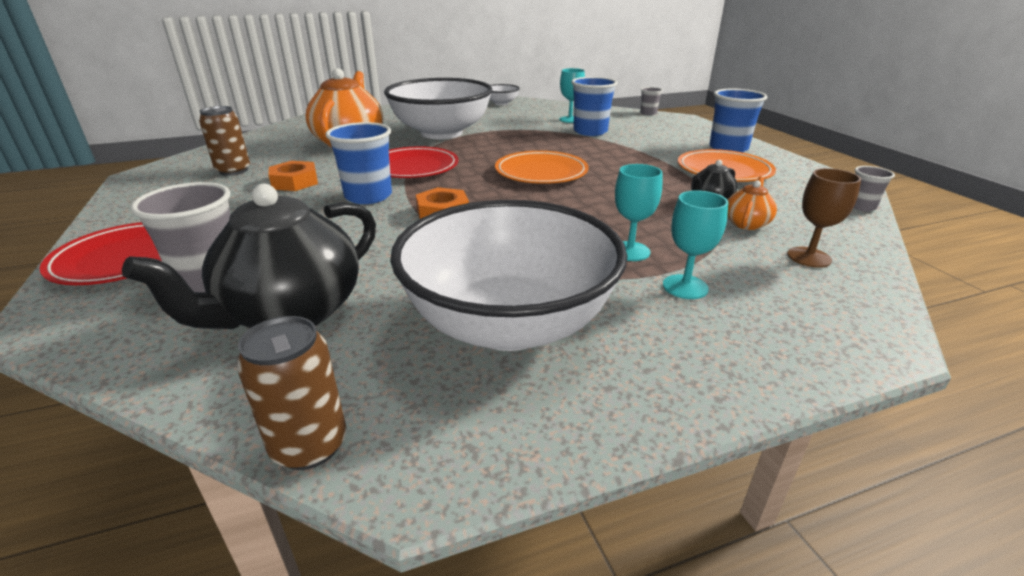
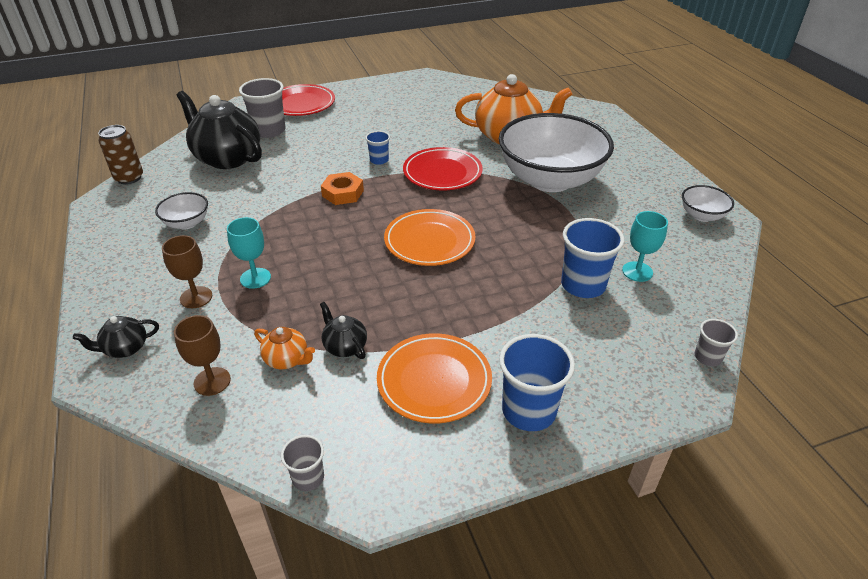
camera: 90 degrees right, 10 degrees up
brown can [199,106,250,176] -> none
orange nut [268,161,318,191] -> none
blue cup [325,122,392,204] -> blue cup [365,131,390,165], size x0.54
white bowl [390,200,627,351] -> white bowl [155,192,208,230], size x0.42
turquoise goblet [663,191,728,299] -> brown goblet [162,235,212,308]
none -> black teapot [73,316,159,358]

